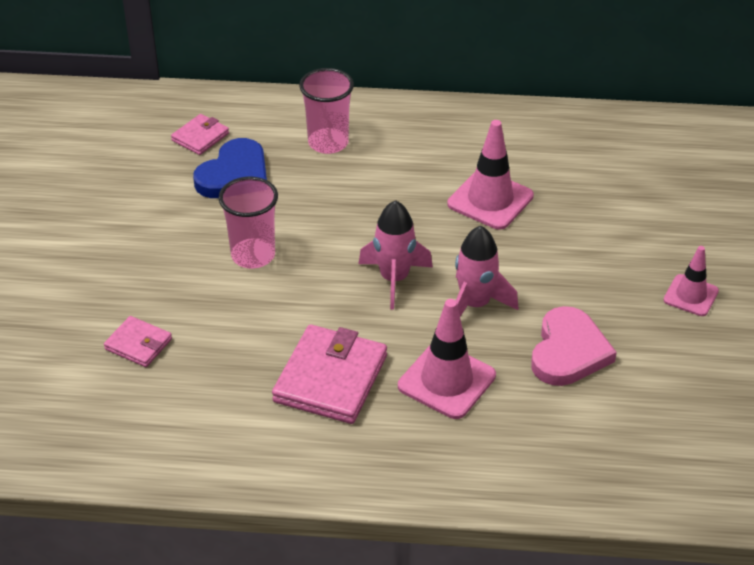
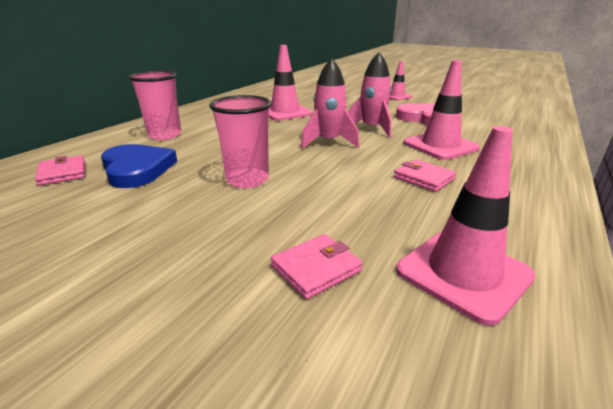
camera: 65 degrees left, 15 degrees down
pink wallet [272,324,387,424] -> pink wallet [394,159,457,192], size x0.54
none -> pink traffic cone [396,126,536,326]

